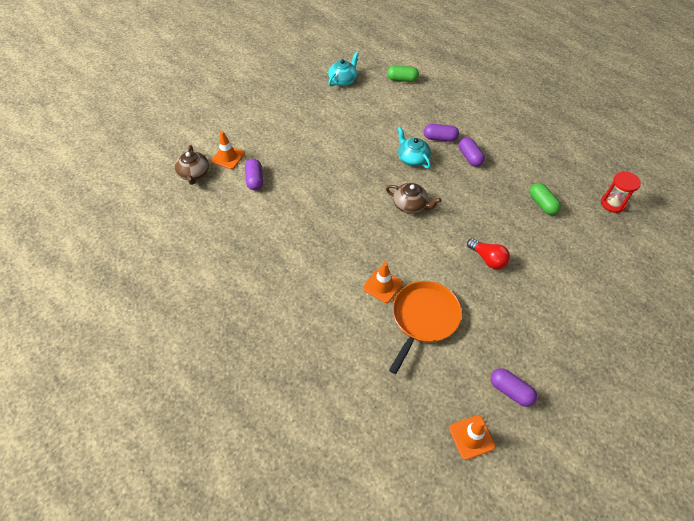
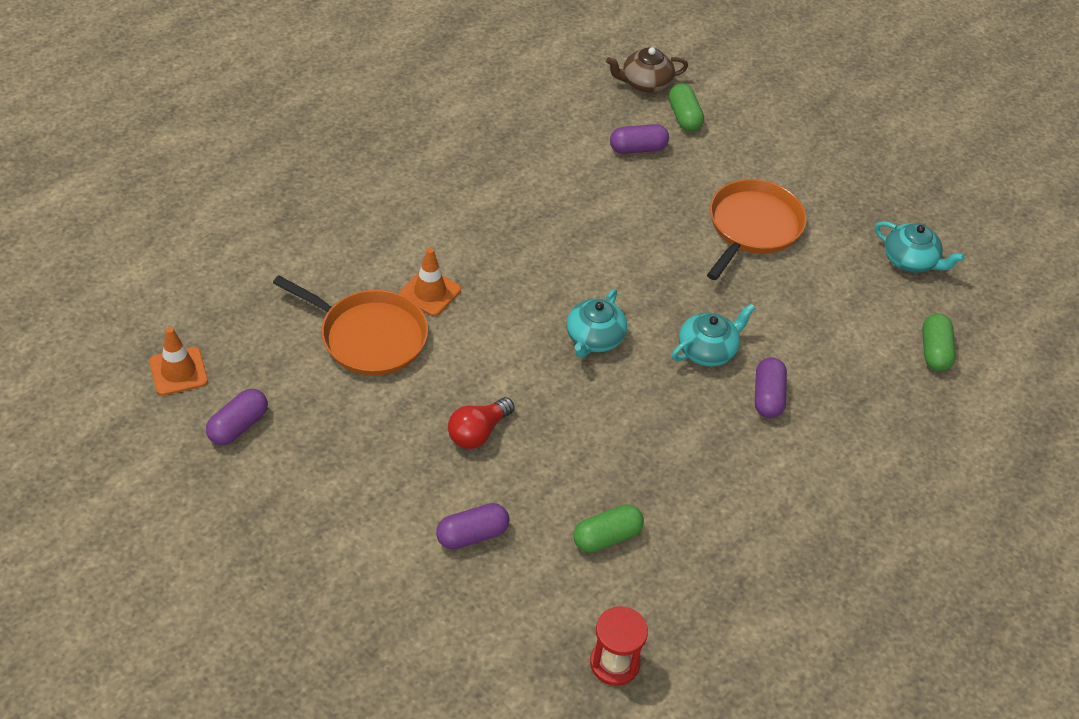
camera: 85 degrees right, 5 degrees down
orange traffic cone [211,131,245,169] -> green capsule [669,84,704,132]
brown teapot [386,183,441,214] -> turquoise teapot [567,289,627,358]
purple capsule [459,137,485,167] -> purple capsule moved to [436,503,509,549]
none -> orange pan [707,179,807,280]

